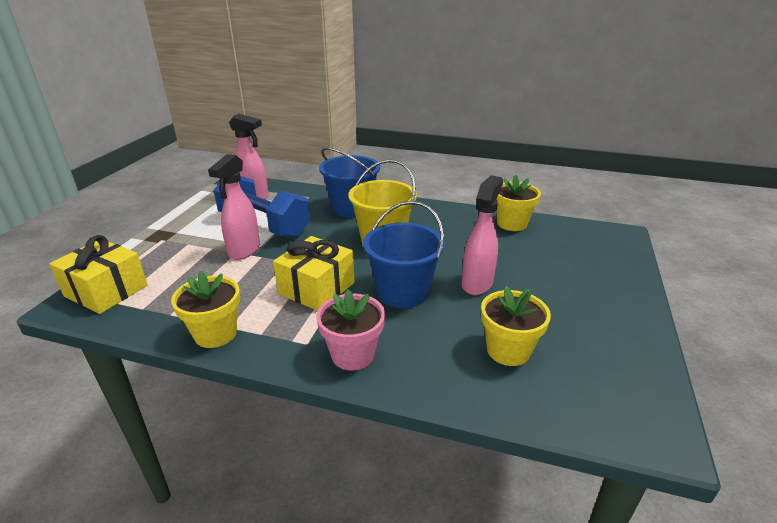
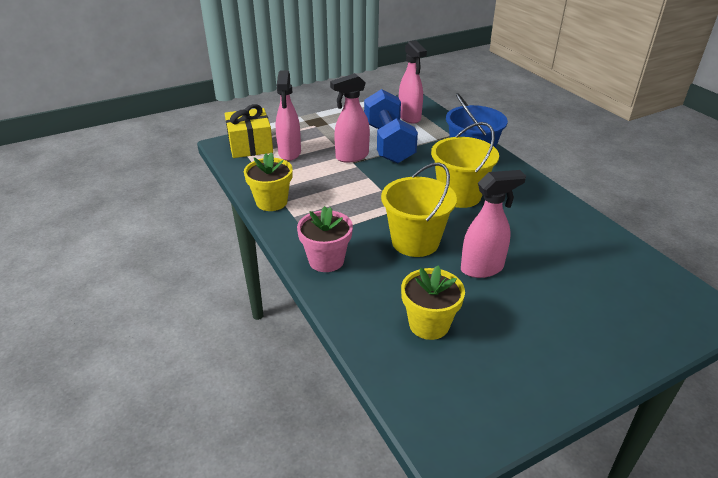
camera: 45 degrees right, 5 degrees up
yellow gift [273,236,354,311] -> none
blue bucket [363,201,445,308] -> yellow bucket [381,162,457,257]
yellow flower pot [496,174,541,231] -> none
none -> pink spray bottle [276,70,301,161]

